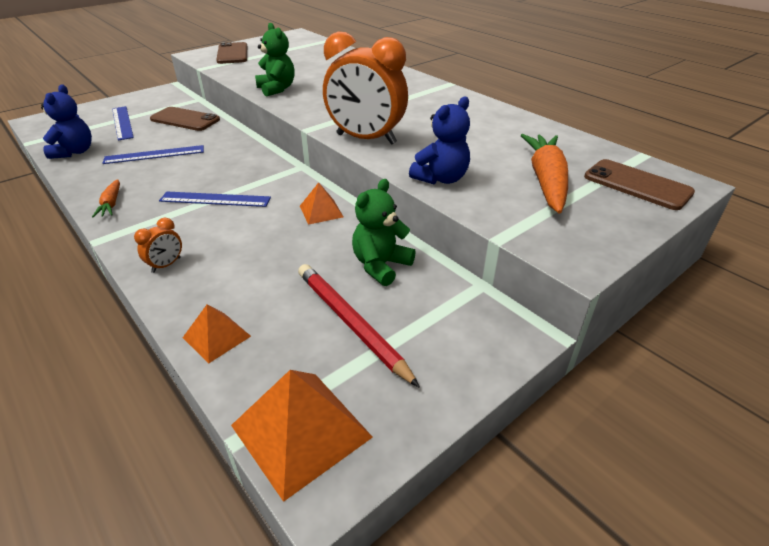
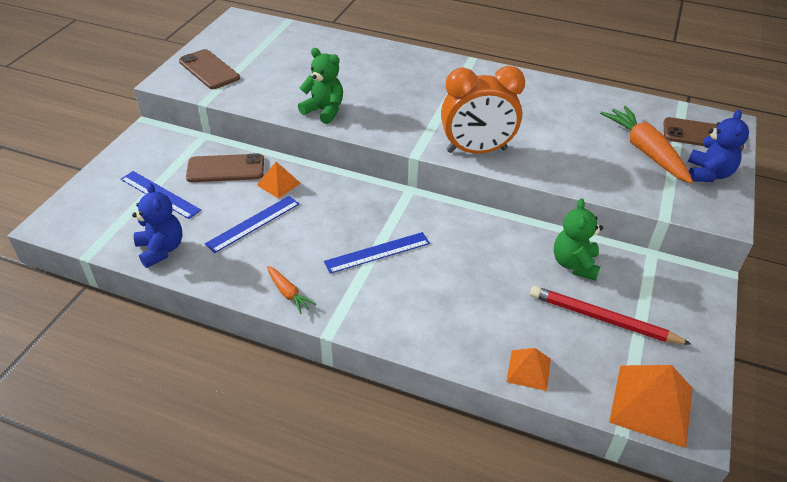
camera: 30 degrees left, 5 degrees up
orange clock [134,218,182,273] -> none
orange pyramid [300,182,343,225] -> orange pyramid moved to [257,162,301,199]
blue teddy bear [409,97,470,184] -> blue teddy bear moved to [688,109,749,182]

